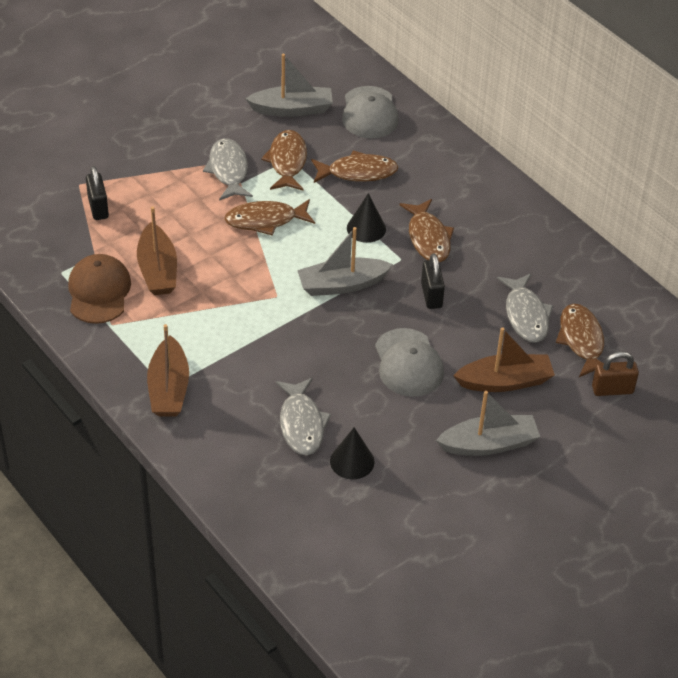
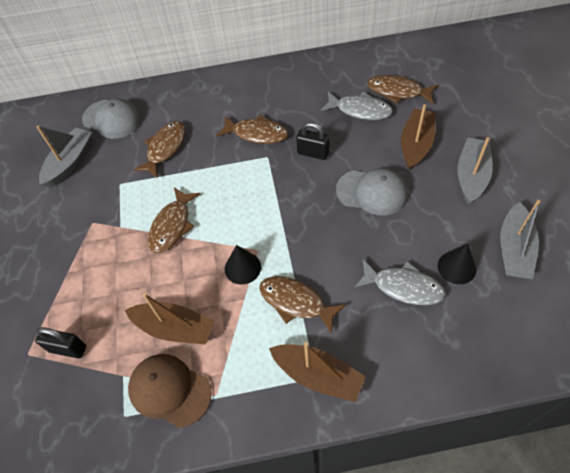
camera: 55 degrees left, 10 degrees up
grey fish [203,138,253,201] -> none
brown fish [261,130,307,191] -> brown fish moved to [260,276,346,334]
grey boat [297,227,393,296] -> grey boat moved to [500,200,541,279]
black cone [347,193,386,243] -> black cone moved to [225,245,261,285]
brown padlock [592,351,639,396] -> none

